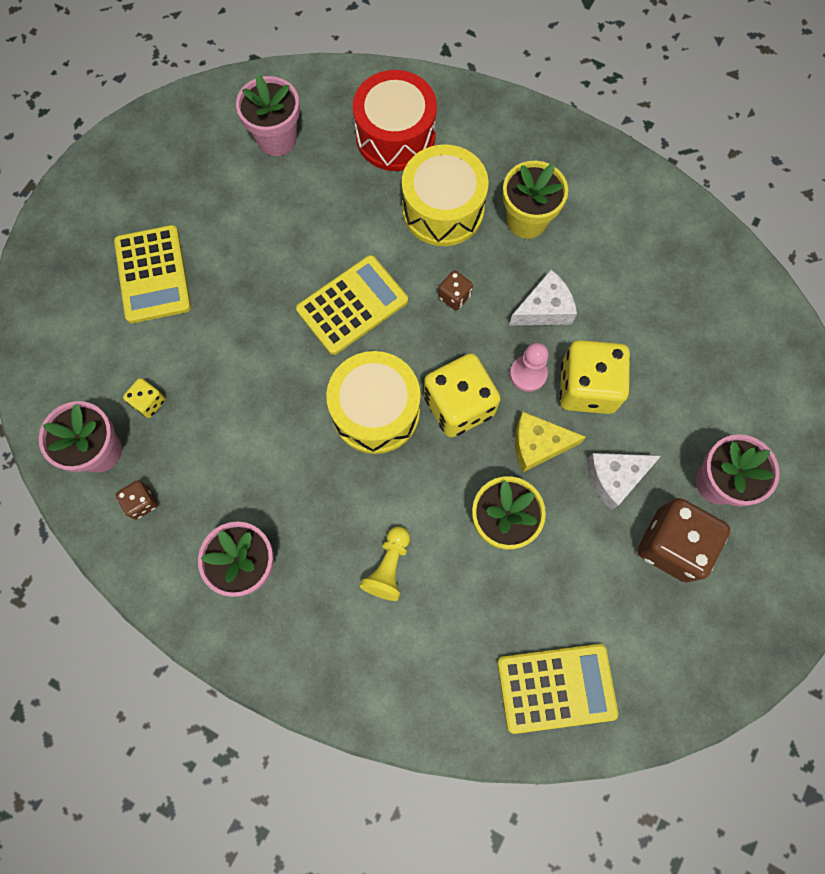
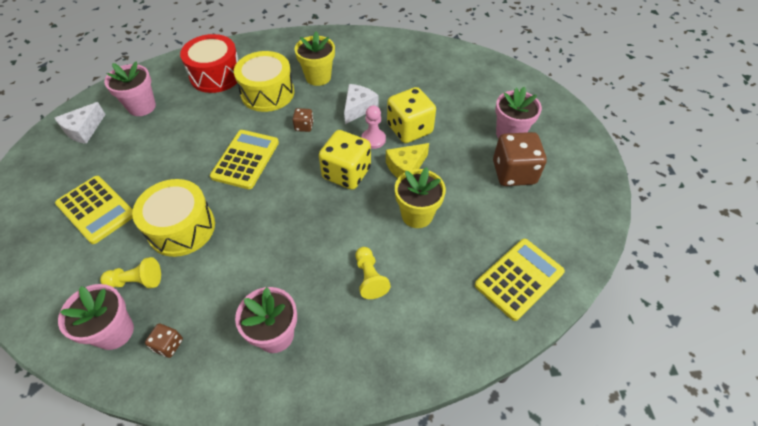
camera: 35 degrees left, 20 degrees down
yellow dice [123,378,166,418] -> yellow pawn [100,257,161,288]
yellow drum [326,351,421,454] -> yellow drum moved to [132,179,215,257]
white cheese [587,453,661,510] -> white cheese moved to [55,102,106,144]

